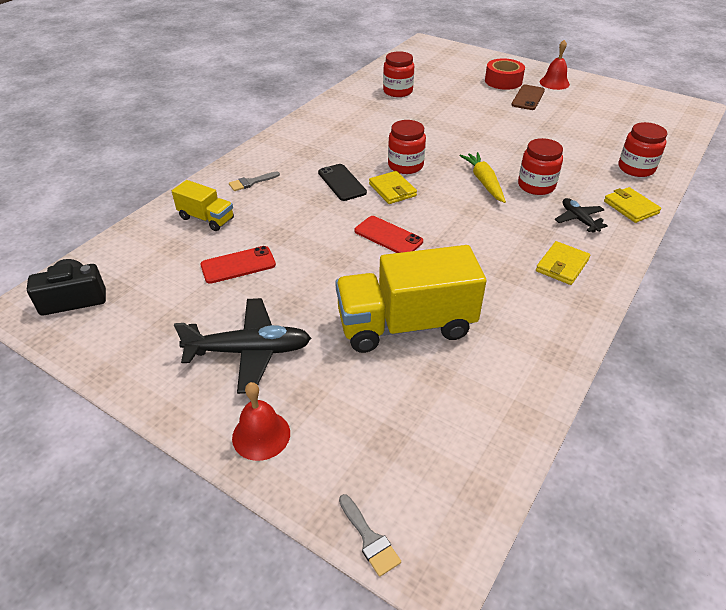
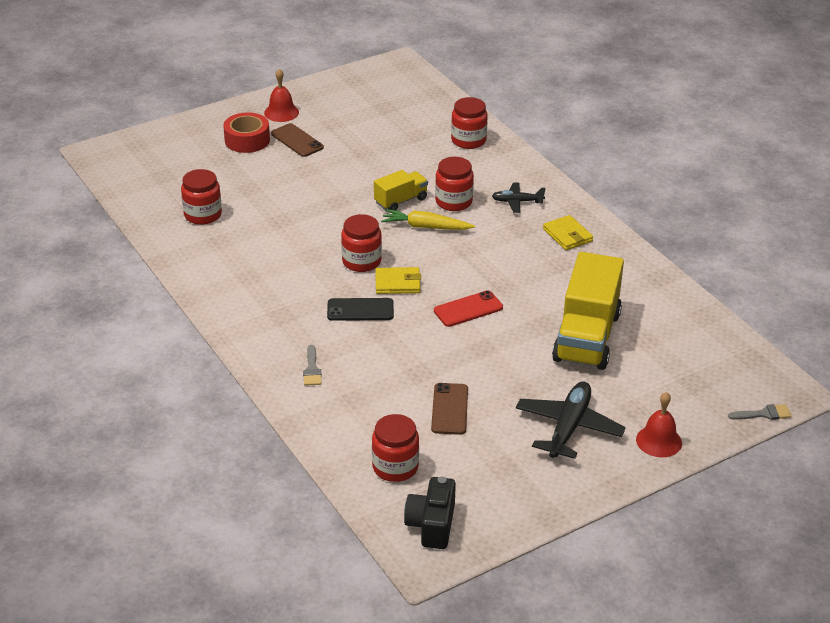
camera: 65 degrees left, 5 degrees down
yellow truck [172,180,234,231] -> yellow truck moved to [374,170,428,210]
red phone [200,246,276,284] -> brown phone [431,383,468,435]
yellow wallet [604,187,661,223] -> none
none -> red jar [372,414,419,482]

